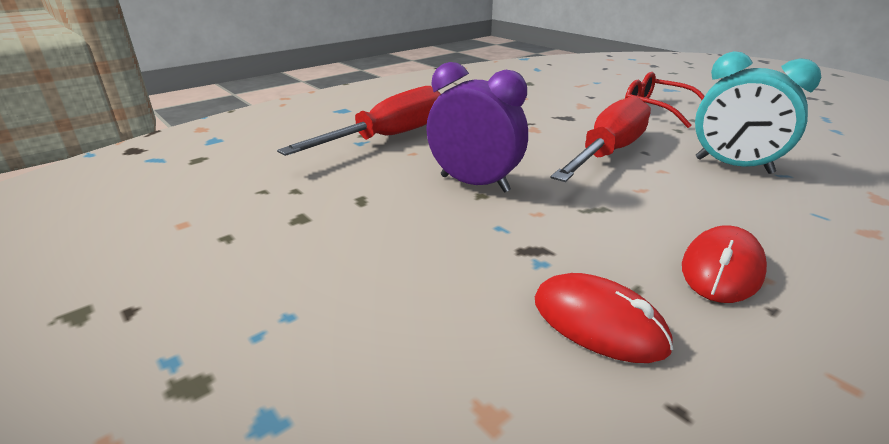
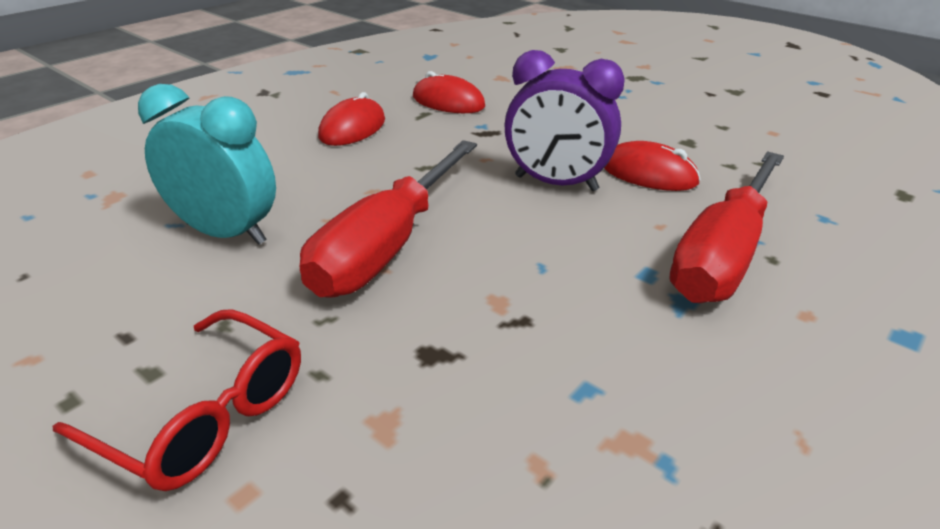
camera: 170 degrees right, 5 degrees up
none -> red mouse [604,141,701,191]

